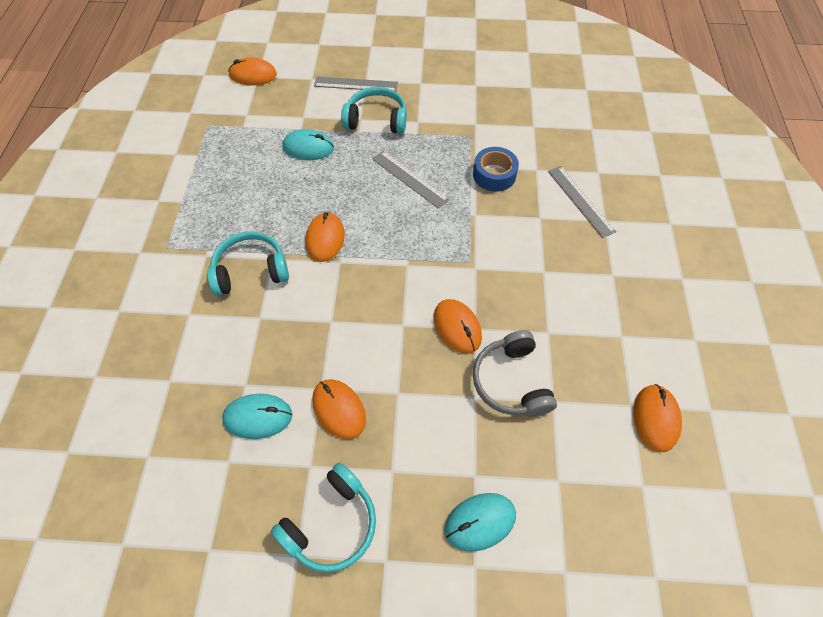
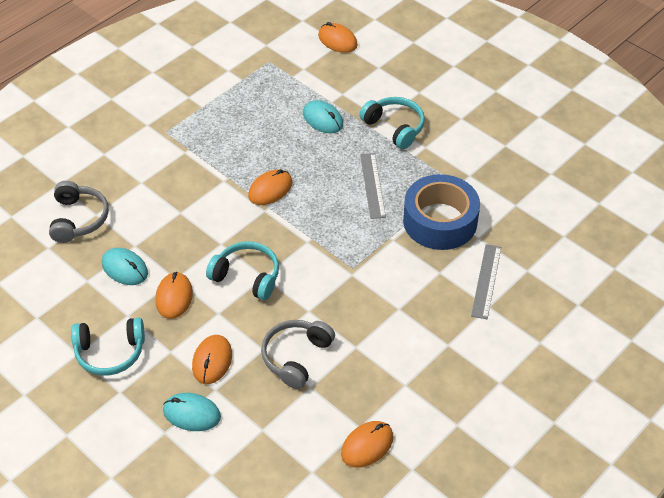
camera: 40 degrees right, 10 degrees down
turquoise headphones [207,231,289,296] -> turquoise headphones moved to [206,241,279,300]
grey ruler [314,77,398,92] -> none
orange mouse [434,299,482,354] -> orange mouse moved to [192,335,232,384]
blue tape [473,147,519,192] -> blue tape [403,174,480,250], size x1.76
none -> grey headphones [49,181,109,243]

